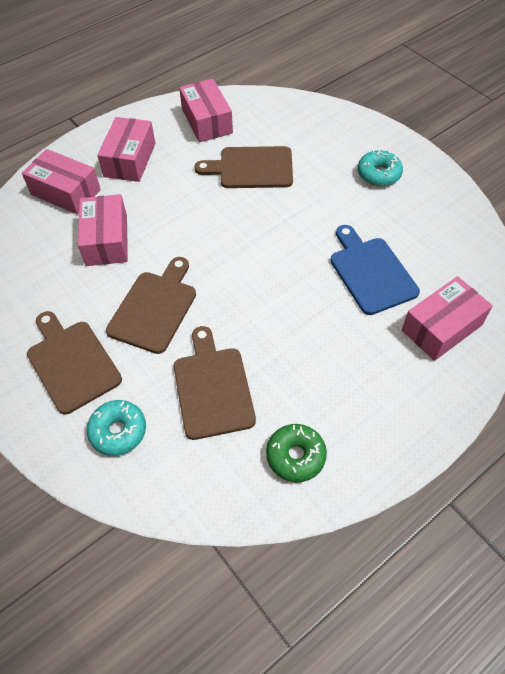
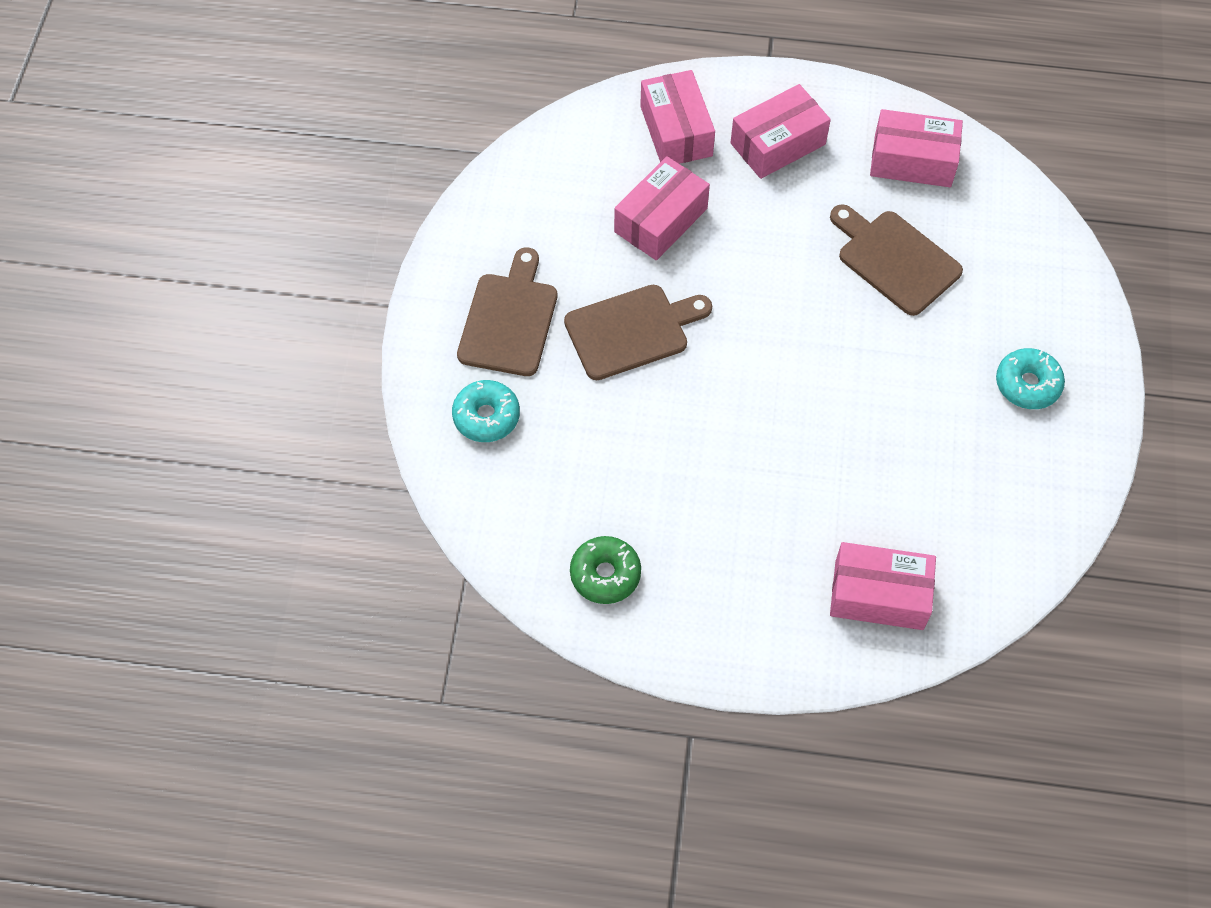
camera: 45 degrees right, 5 degrees up
brown cutting board [174,326,256,440] -> none
pink box [179,79,233,142] -> pink box turned 75 degrees clockwise [870,109,963,187]
blue cutting board [330,225,420,315] -> none

